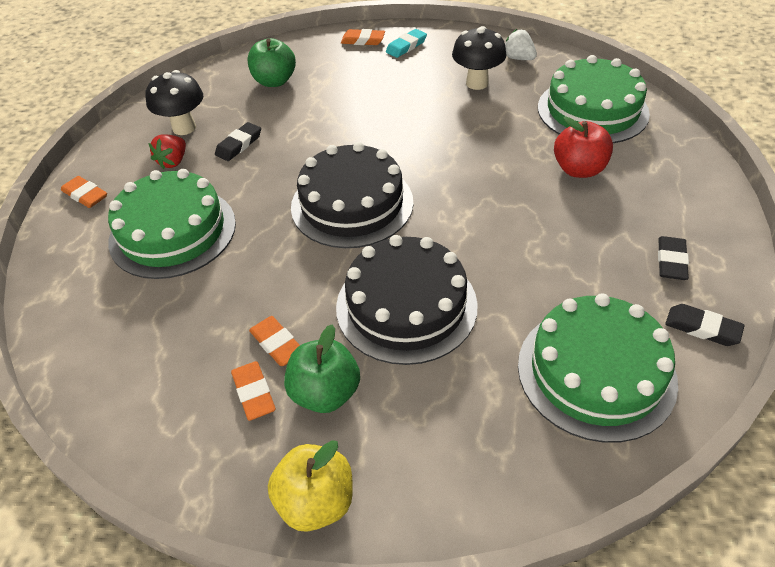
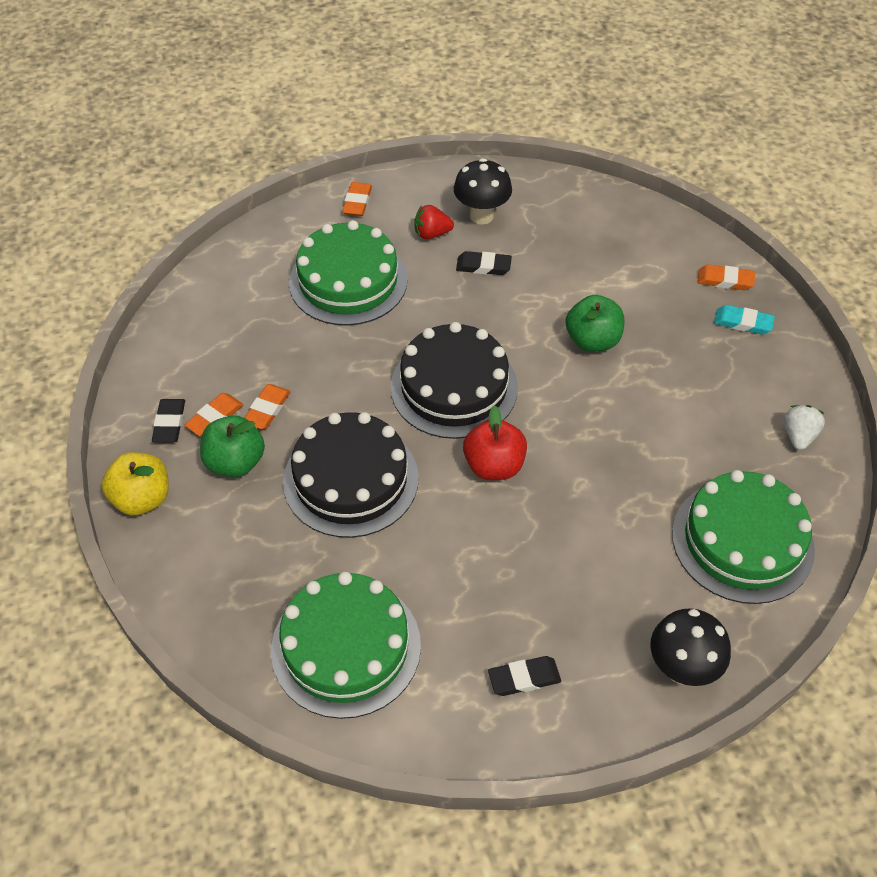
camera: 60 degrees right, 5 degrees up
green apple [248,38,296,87] -> green apple moved to [566,295,624,352]
orange eraser [341,29,385,45] -> orange eraser turned 60 degrees counterclockwise [697,264,755,290]
black mushroom [452,26,506,90] -> black mushroom moved to [650,608,731,686]
red apple [554,116,613,178] -> red apple moved to [463,405,527,480]
black eraser [665,304,745,346] -> black eraser moved to [152,399,185,442]

